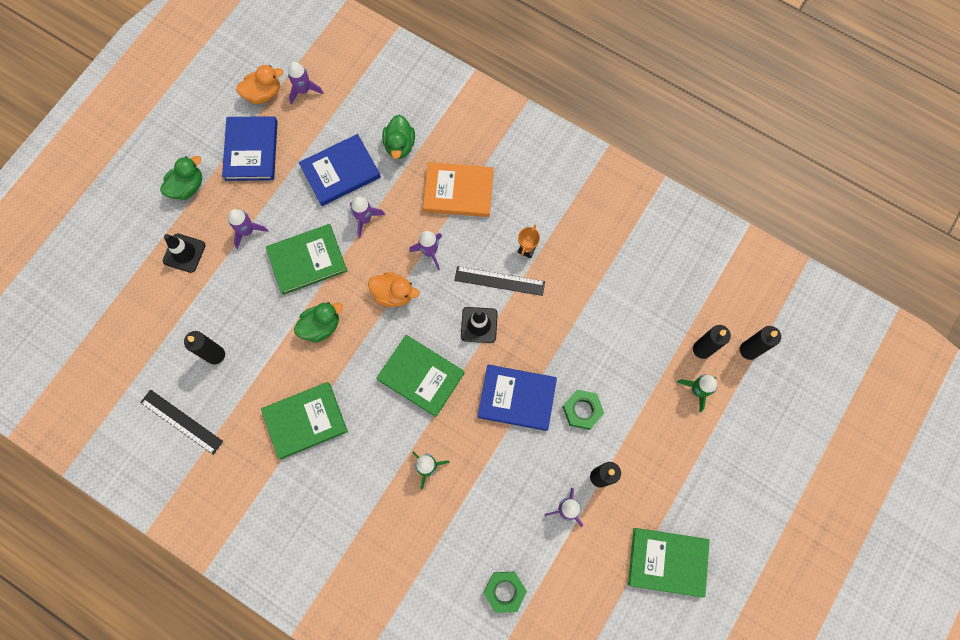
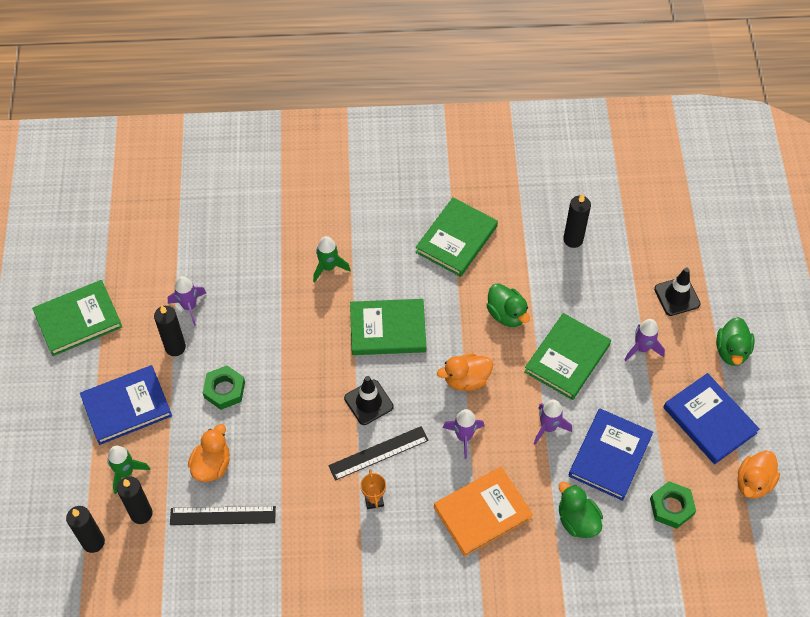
camera: 145 degrees right, 15 degrees down
black ruler [140,390,223,455] -> black ruler moved to [170,506,276,525]
purple rocket [288,62,323,105] -> none
green duck [294,302,343,343] -> green duck turned 60 degrees counterclockwise [486,283,530,327]
blue book [478,365,557,431] -> blue book moved to [80,365,172,445]
green nut [483,572,527,613] -> green nut moved to [650,481,696,529]
none -> orange duck [188,424,230,482]

